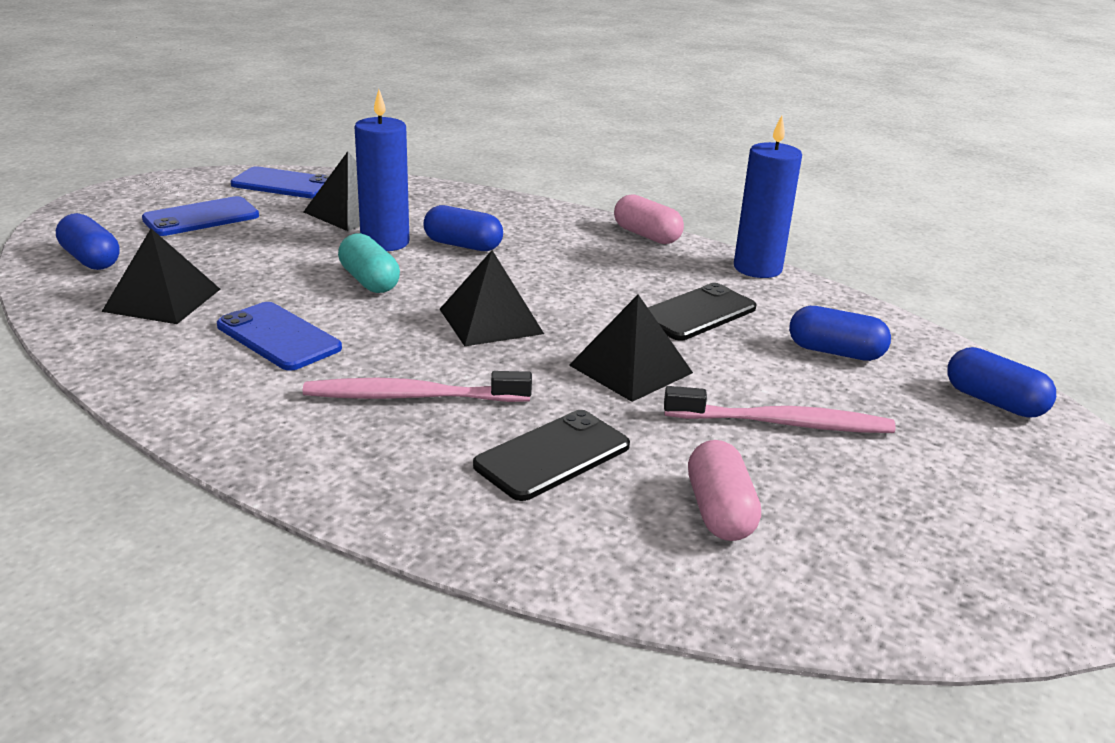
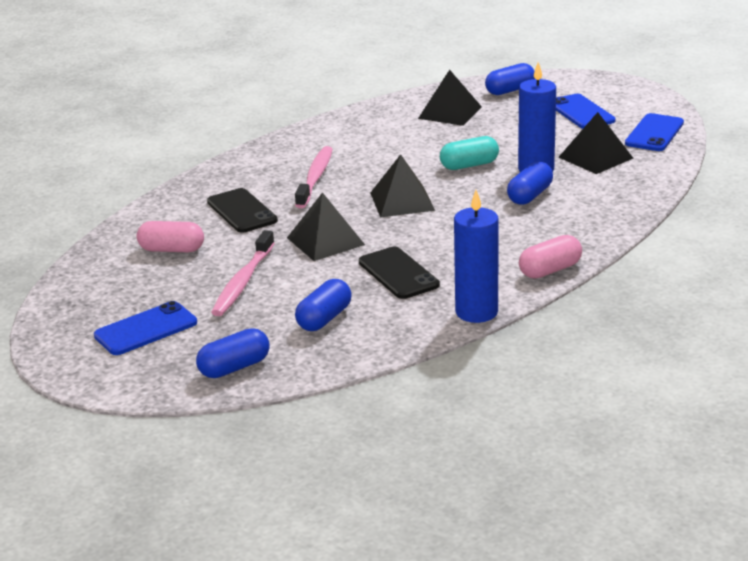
camera: 105 degrees right, 0 degrees up
blue phone [217,302,342,371] -> blue phone moved to [94,301,197,355]

